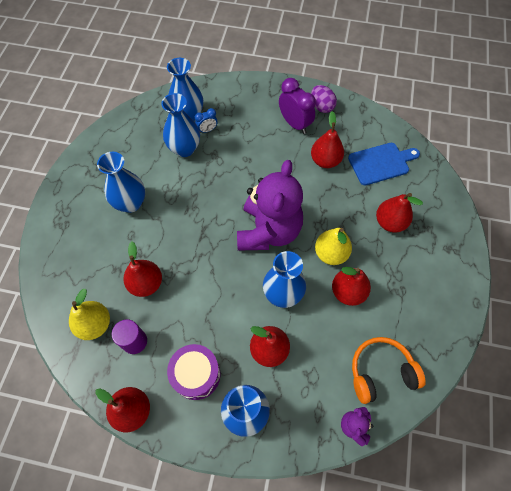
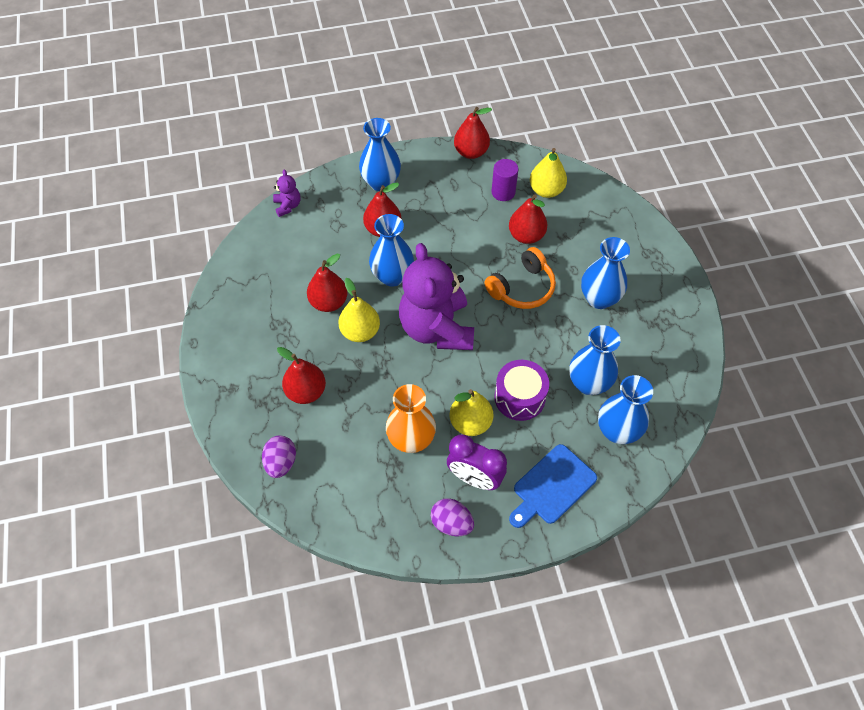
camera: 155 degrees right, 5 degrees down
purple drum [167,344,220,400] -> purple drum moved to [494,360,549,421]
blue clock [195,108,217,133] -> none
red pear [311,111,344,168] -> orange vase [386,384,436,453]
blue cutting board [348,143,420,185] -> blue cutting board moved to [509,444,597,528]
orange headphones [352,337,426,404] -> orange headphones moved to [484,247,556,309]
none -> purple egg [262,435,296,478]
none -> yellow pear [450,389,493,436]

